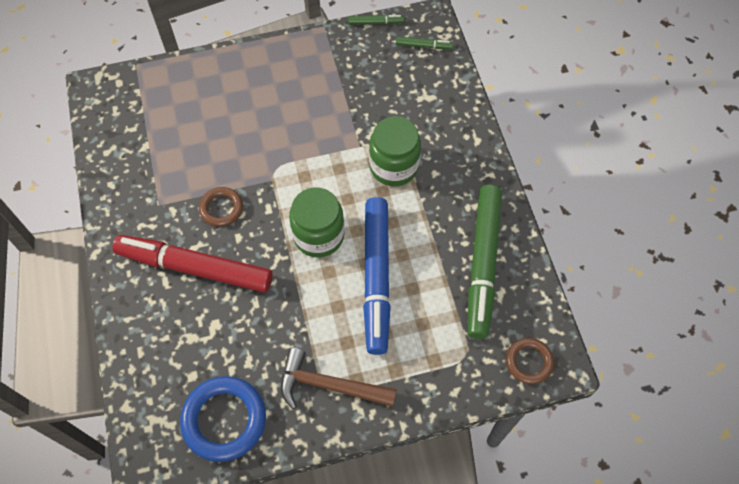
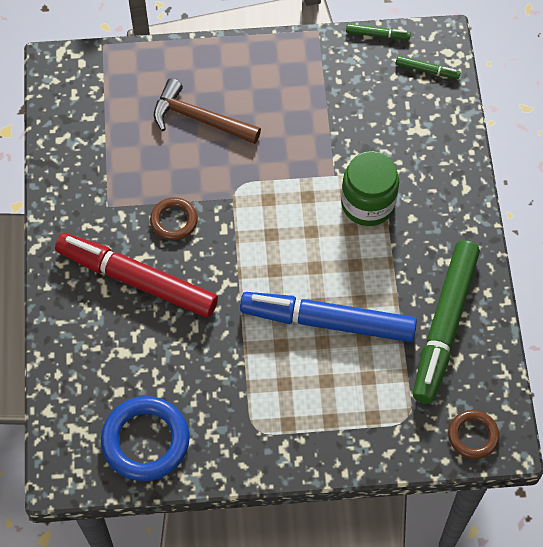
camera: 10 degrees right, 0 degrees up
brown hammer [281,348,397,409] -> brown hammer moved to [154,79,261,144]
green jar [289,187,344,258] -> none
blue marker [363,197,391,355] -> blue marker turned 90 degrees clockwise [240,292,417,342]

